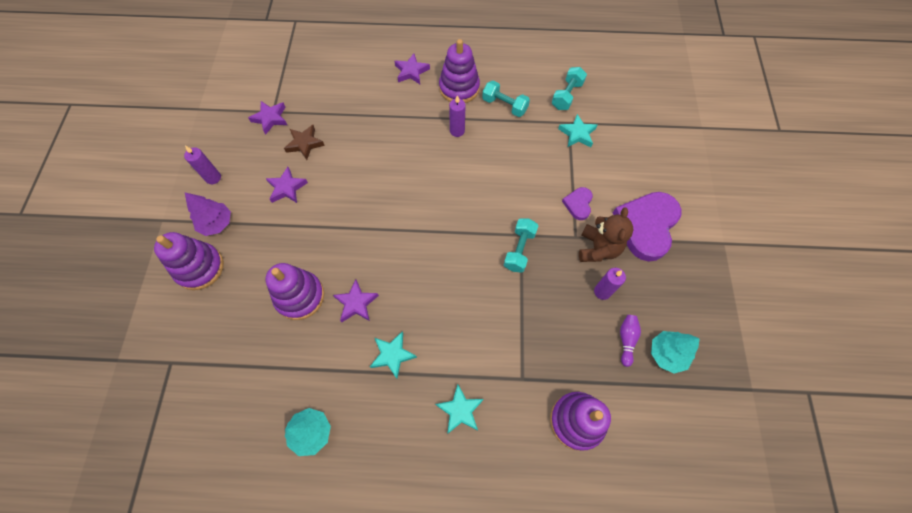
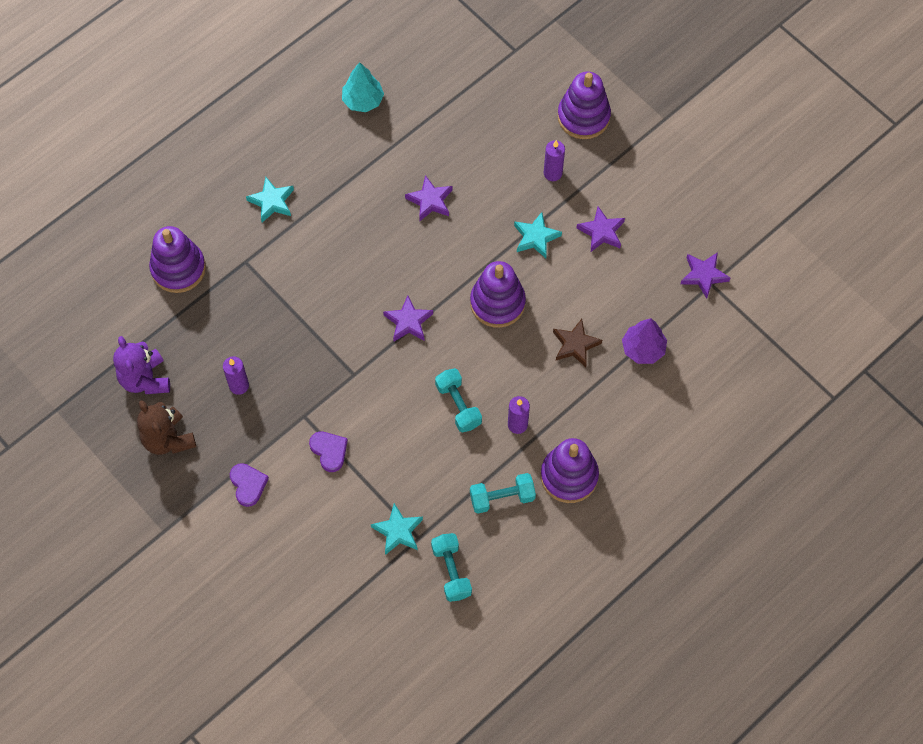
camera: 135 degrees right, 0 degrees up
purple candle [184,146,221,184] -> purple candle moved to [544,140,565,181]
purple tree [185,193,231,236] -> purple tree moved to [622,318,667,364]
purple stacking toy [265,263,324,320] -> purple stacking toy moved to [470,261,526,328]
brown star [284,125,325,160] -> brown star moved to [553,319,602,367]
turquoise star [370,331,417,379] -> turquoise star moved to [514,212,562,258]
purple star [394,54,430,84] -> purple star moved to [383,295,433,341]
turquoise dumbbell [504,218,538,273] -> turquoise dumbbell moved to [435,368,482,432]
brown teddy bear [579,207,633,262] -> brown teddy bear moved to [137,400,196,455]
purple heart [613,192,682,261] -> purple heart [230,463,269,507], size x0.48
purple bowling pin [620,315,641,367] -> none
turquoise tree [651,331,700,374] -> purple teddy bear [113,336,170,394]

